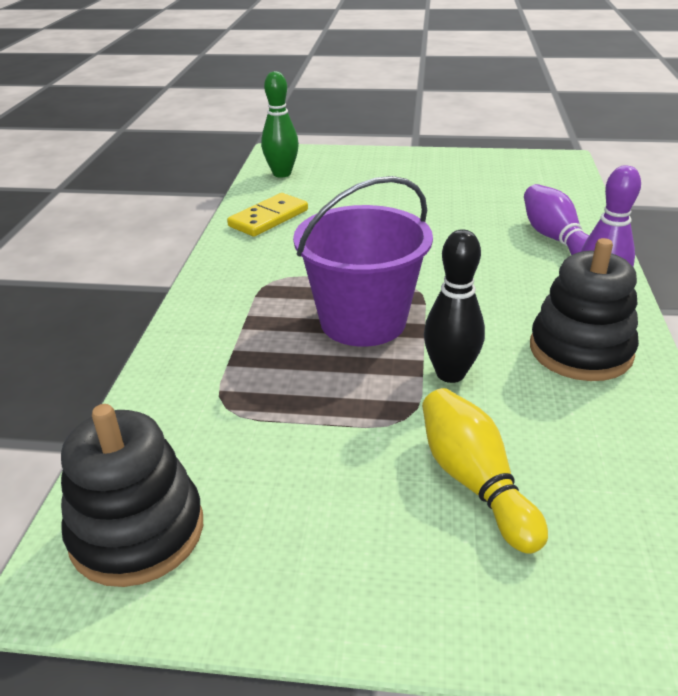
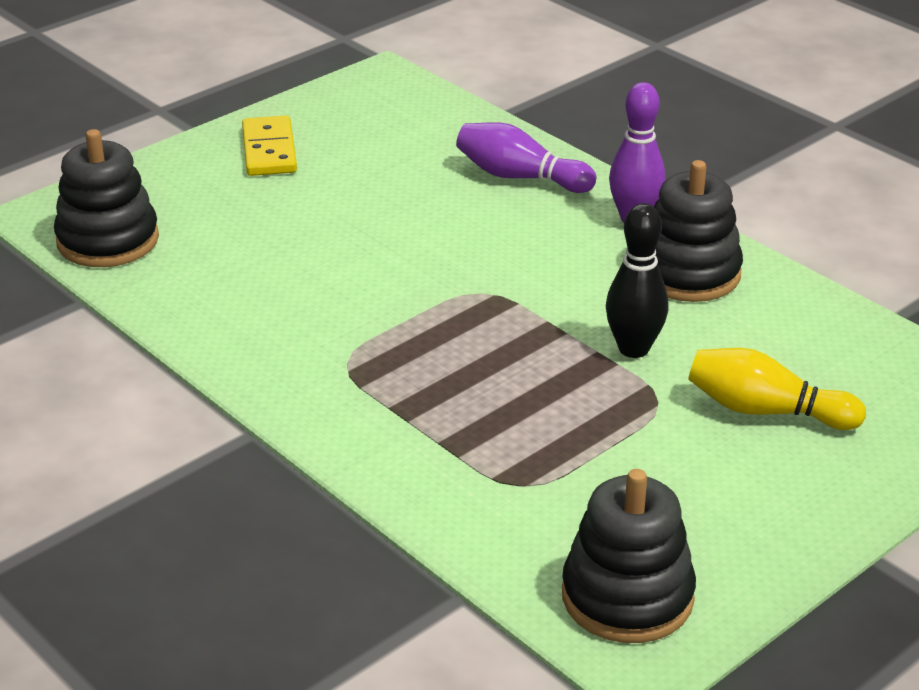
camera: 50 degrees left, 0 degrees up
yellow domino [227,193,308,237] -> yellow domino moved to [242,115,297,176]
green bowling pin [261,71,299,178] -> black stacking toy [54,129,159,267]
purple bucket [293,176,433,347] -> none

